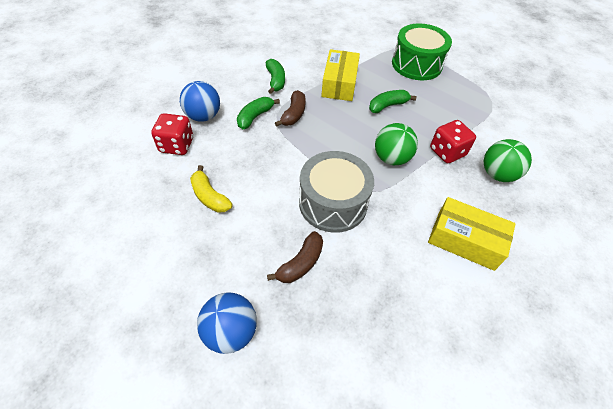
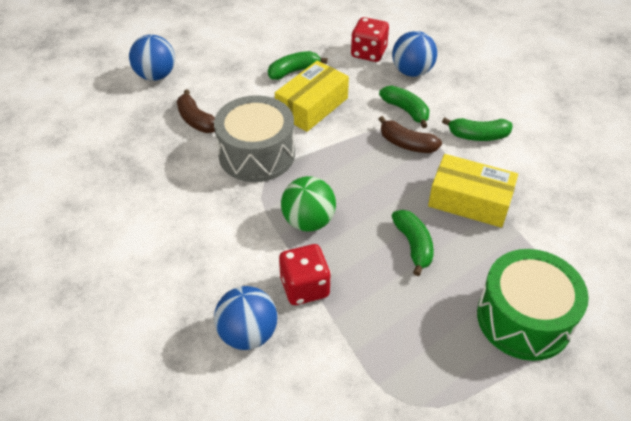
camera: 105 degrees right, 5 degrees down
yellow banana [190,165,233,213] -> green banana [268,51,328,80]
yellow box [428,197,515,271] -> yellow box moved to [275,60,349,132]
green ball [484,139,532,182] -> blue ball [214,286,277,350]

